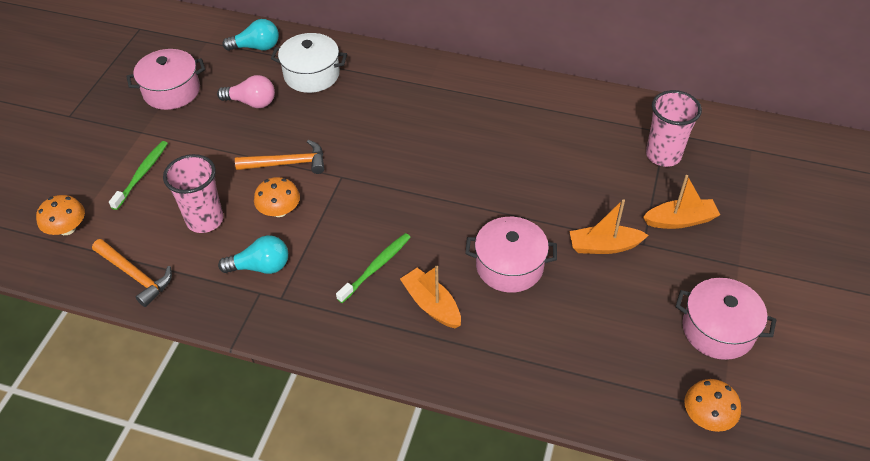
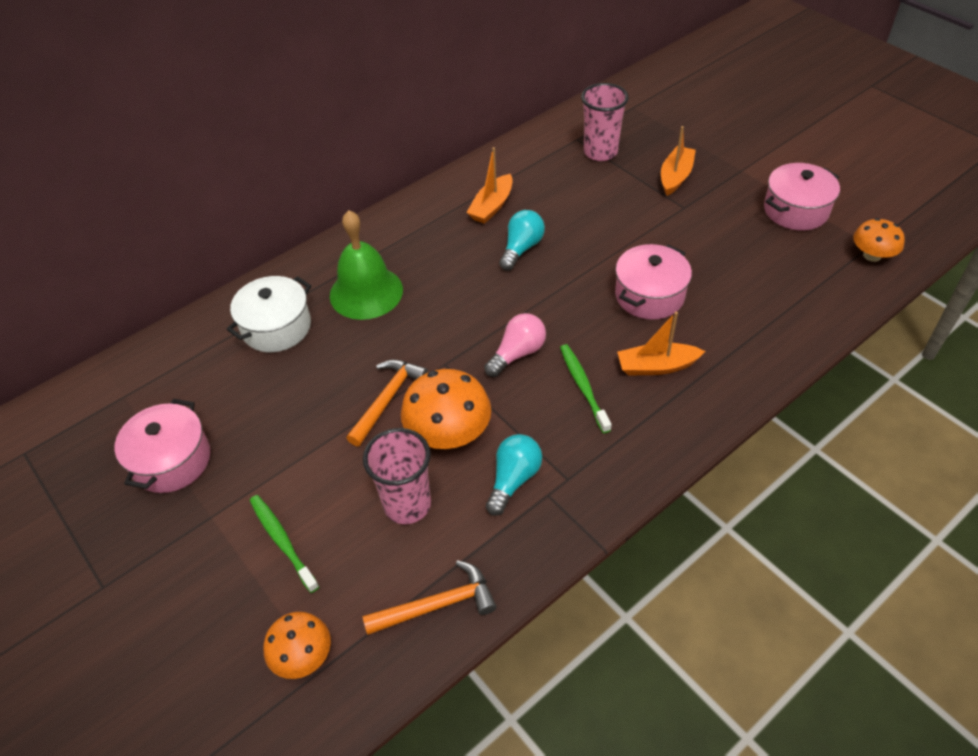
camera: 55 degrees left, 0 degrees up
pink light bulb [217,75,275,108] -> pink light bulb moved to [484,313,546,377]
turquoise light bulb [222,19,279,51] -> turquoise light bulb moved to [499,210,545,270]
orange mushroom [254,177,300,217] -> orange mushroom [401,369,491,449], size x1.60
orange boat [569,199,648,254] -> orange boat moved to [466,147,513,224]
none -> green bell [330,210,403,320]

